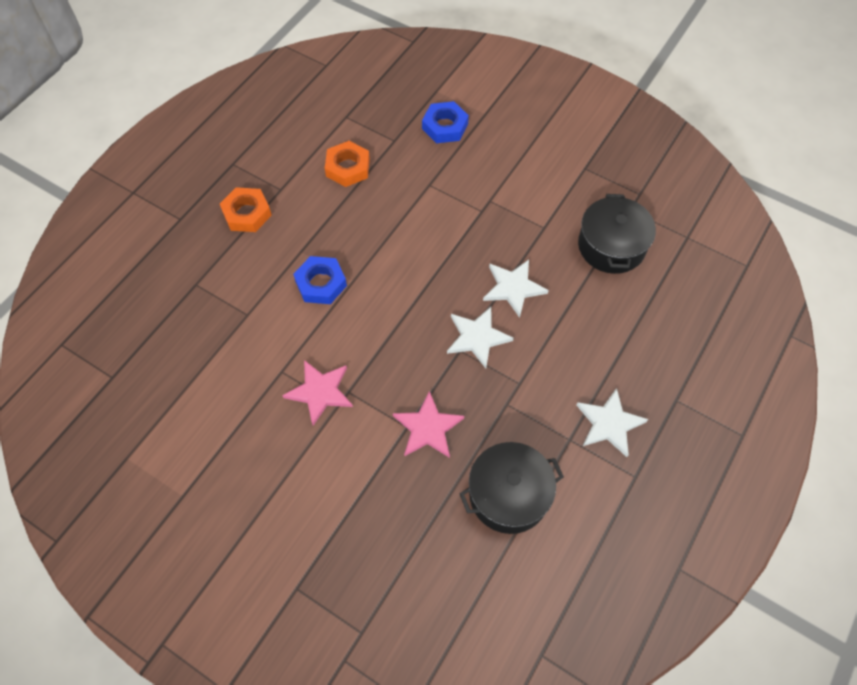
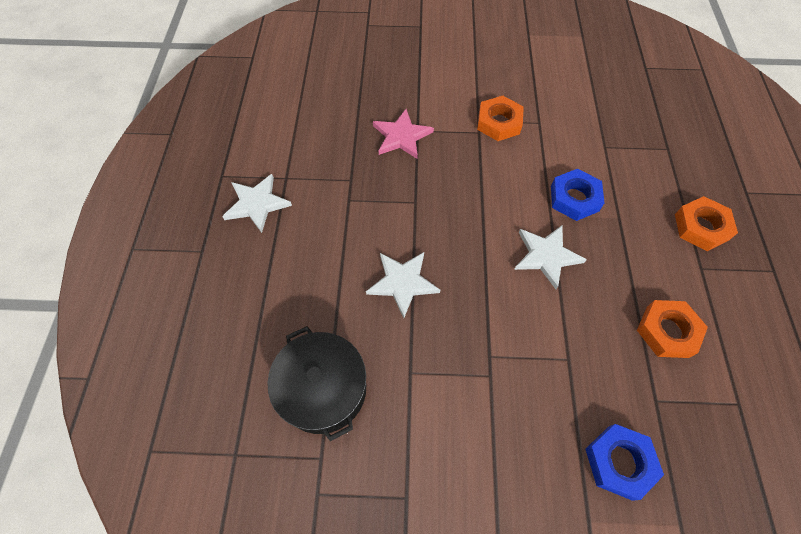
camera: 150 degrees right, 0 degrees up
pink star [282,360,353,426] -> orange nut [477,96,524,141]
white star [447,307,514,368] -> white star moved to [514,226,587,289]
black pot [459,442,564,534] -> none

